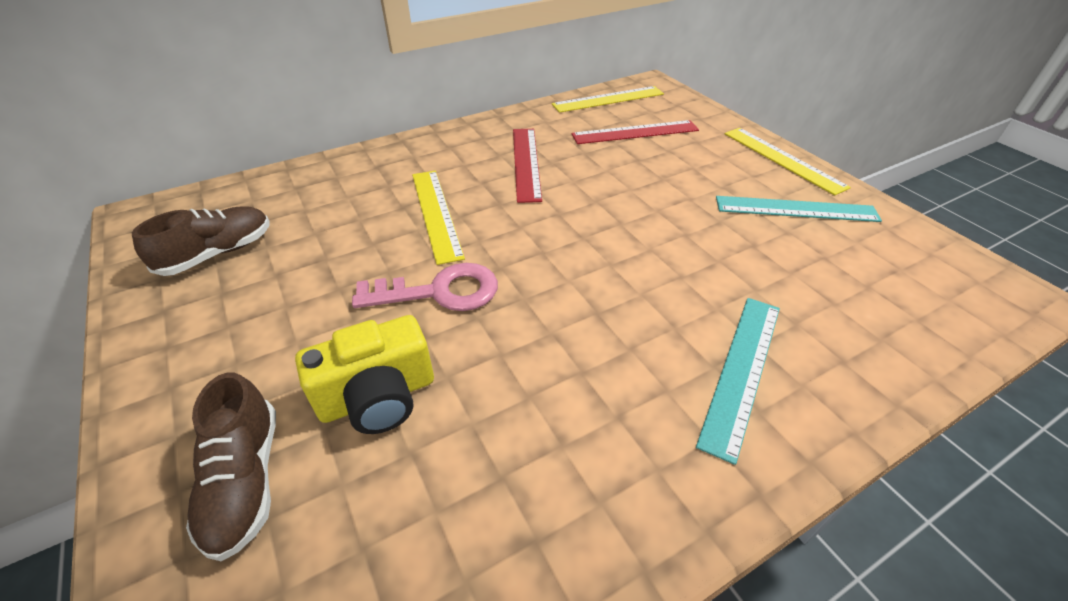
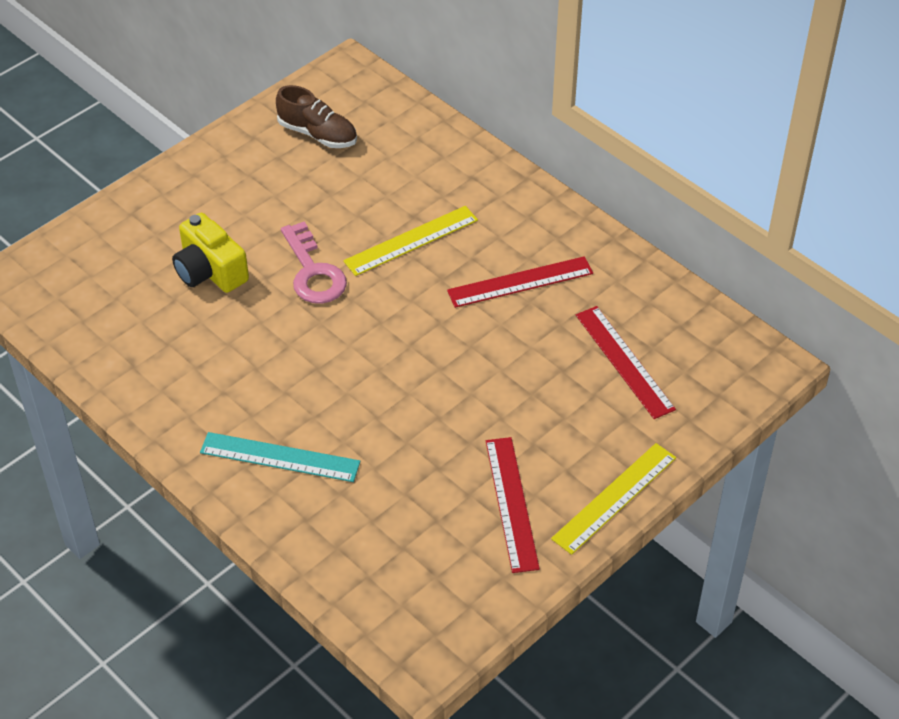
camera: 75 degrees right, 5 degrees up
brown shoe [186,372,276,561] -> none
yellow ruler [552,86,664,113] -> none
turquoise ruler [716,196,882,222] -> red ruler [486,437,540,573]

